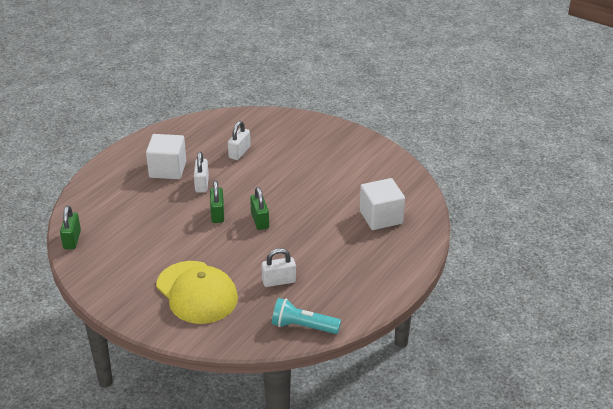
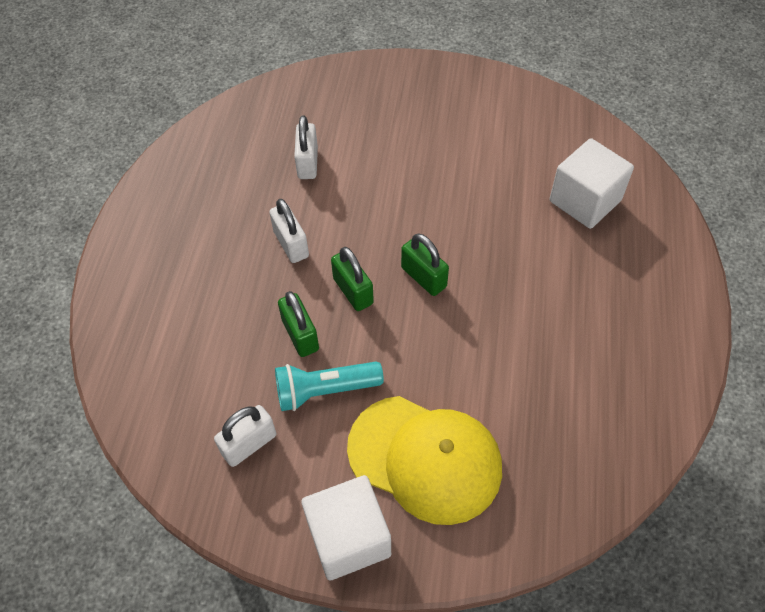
camera: 25 degrees left, 20 degrees up
green padlock [60,206,81,249] -> green padlock moved to [278,291,319,357]
white cube [146,134,186,179] -> white cube moved to [301,475,391,581]
white padlock [262,248,296,287] -> white padlock moved to [214,405,276,467]
turquoise flashlight [272,298,341,334] -> turquoise flashlight moved to [275,362,384,411]

